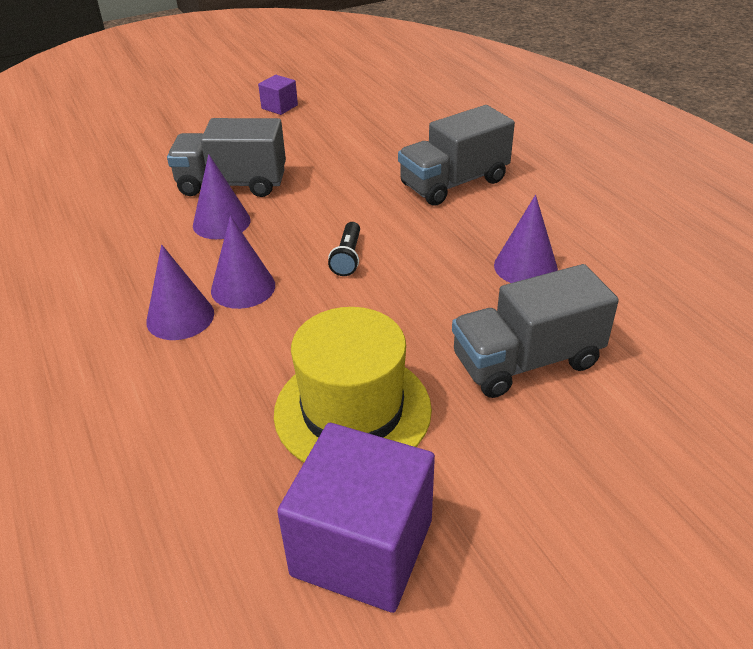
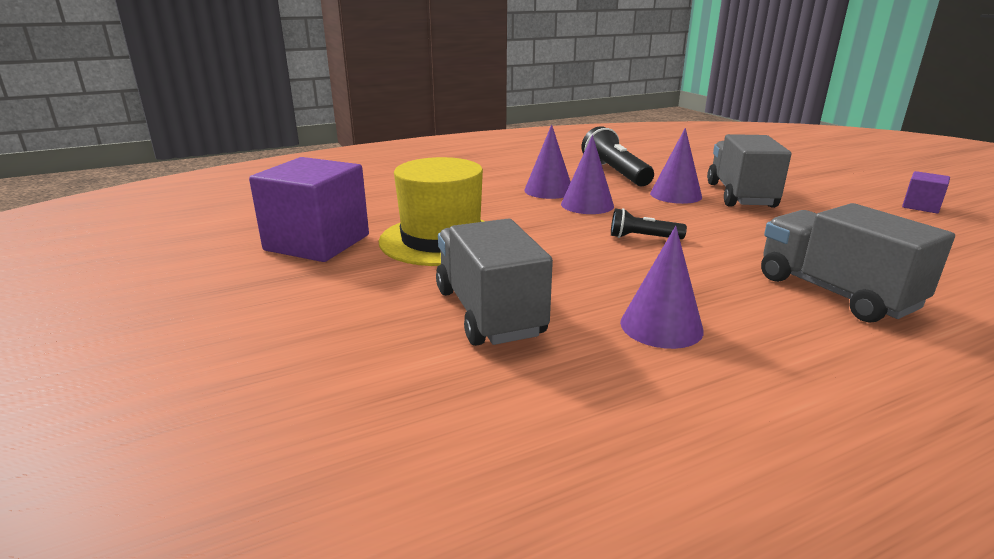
camera: 90 degrees right, 15 degrees down
none -> black flashlight [582,126,654,186]

